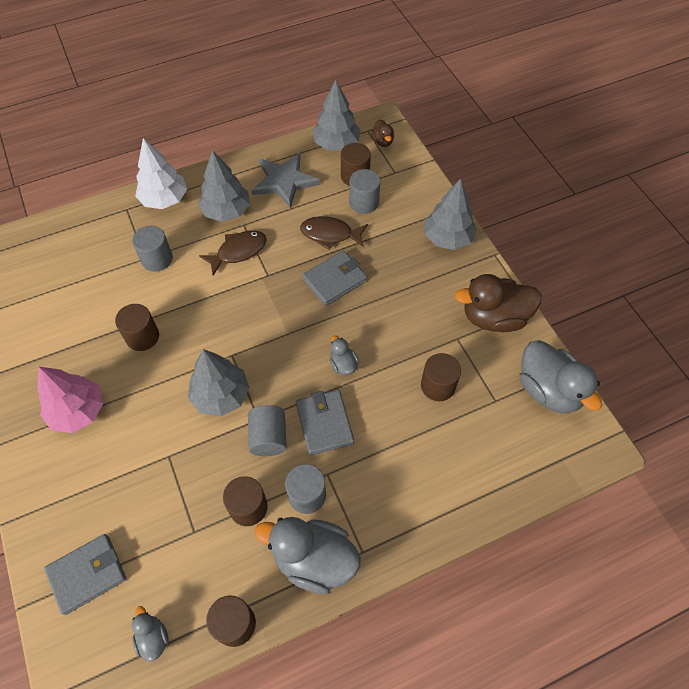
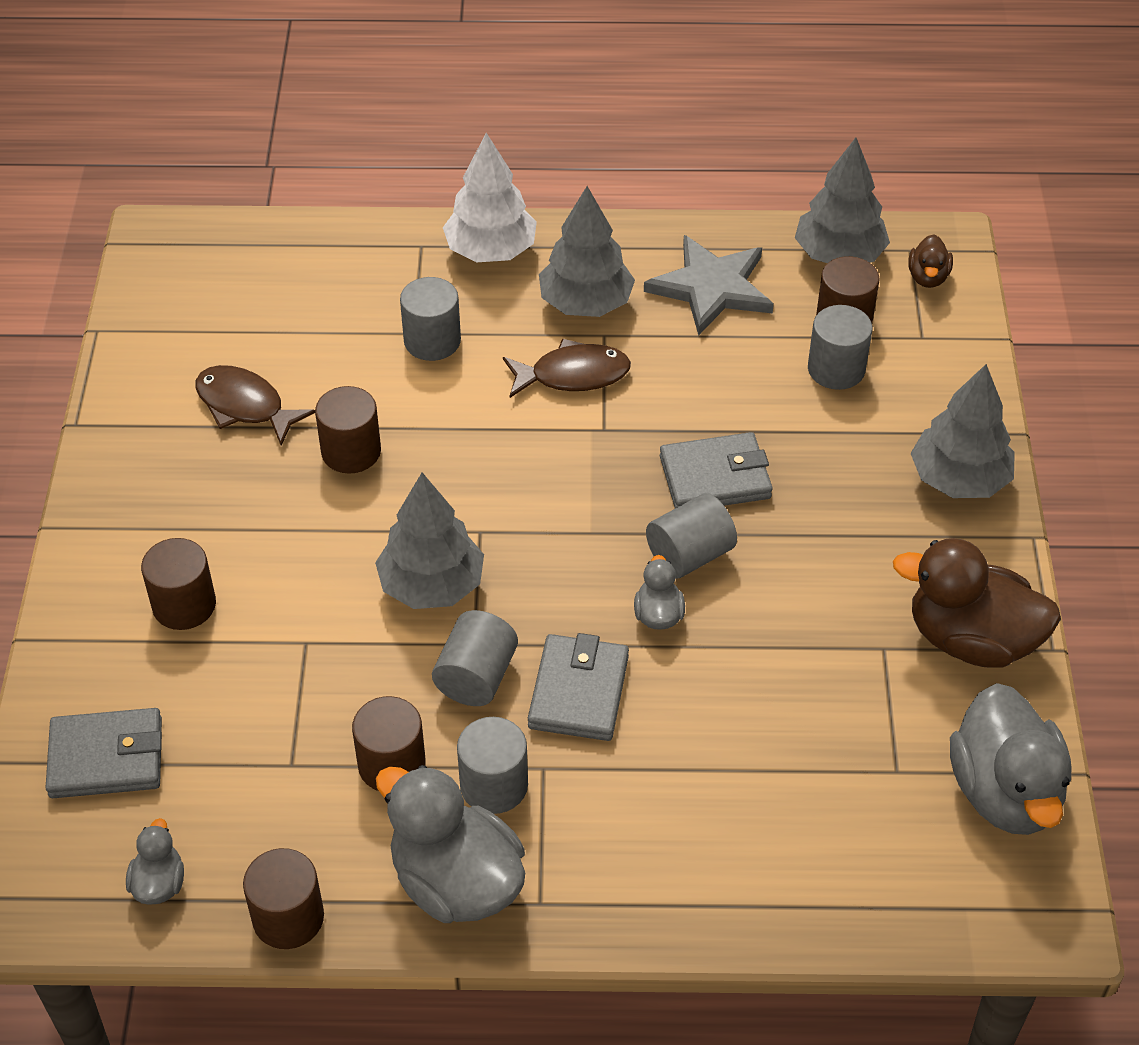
camera: 25 degrees right, 10 degrees down
pink tree [37,367,104,433] -> none
brown fish [300,216,368,250] -> brown fish moved to [195,365,315,446]
brown cylinder [421,353,461,401] -> brown cylinder moved to [141,538,216,630]
none -> grey cylinder [646,493,737,578]

